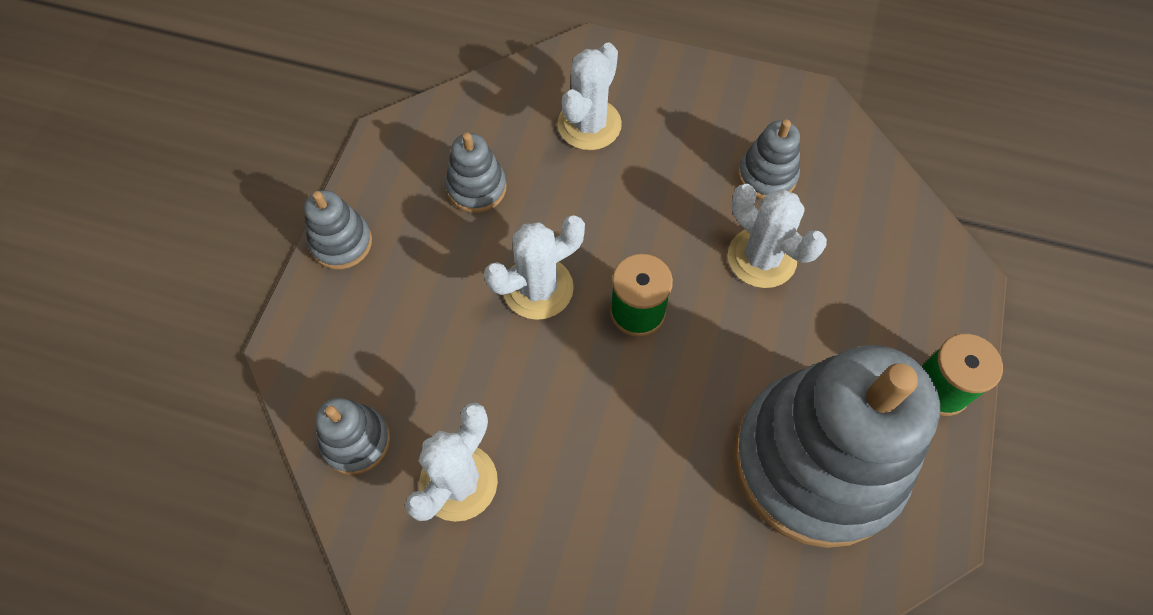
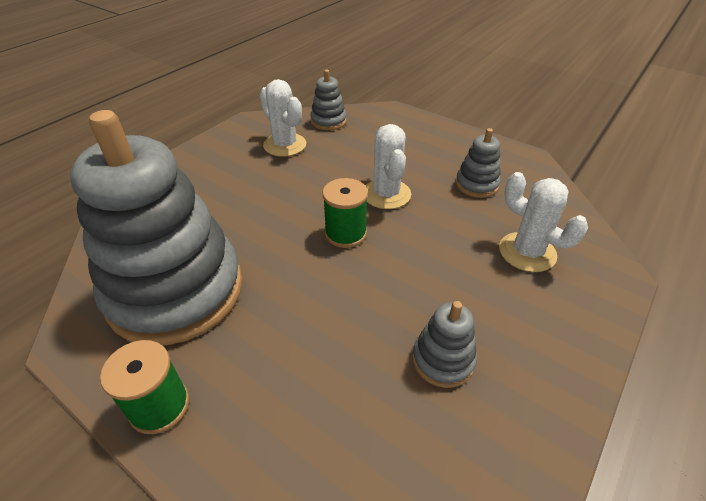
camera: 110 degrees right, 20 degrees down
grey stacking toy [304,190,372,269] -> none
white cactus [728,184,827,288] -> none

